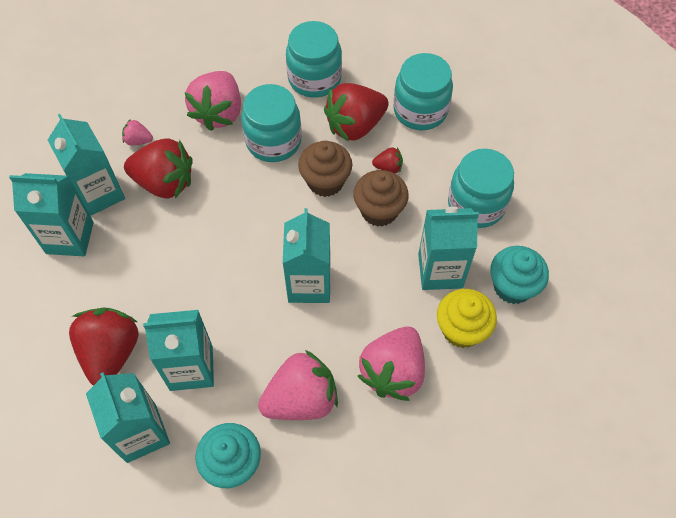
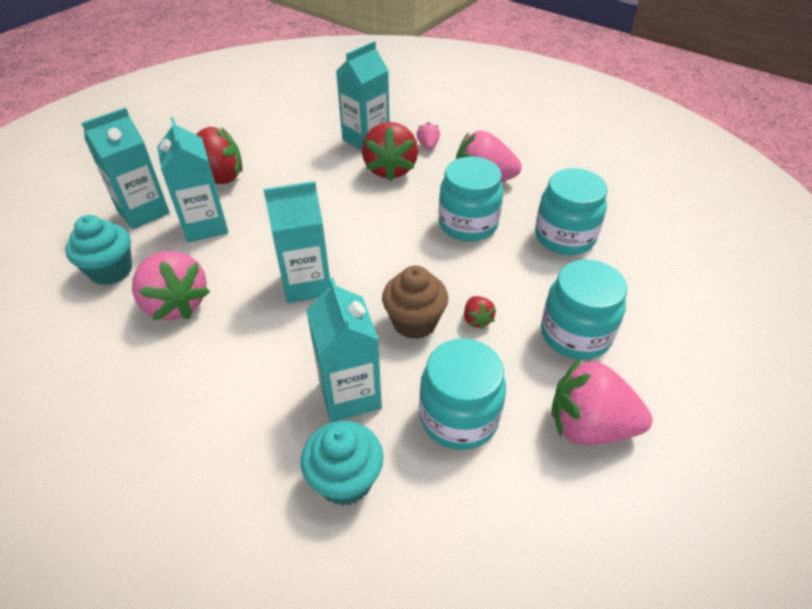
camera: 75 degrees right, 15 degrees down
turquoise carton [9,173,94,256] -> none
brown cupcake [298,141,352,197] -> none
red strawberry [324,83,389,142] -> none
pink strawberry [358,327,425,401] -> pink strawberry moved to [551,358,652,445]
yellow cupcake [437,289,497,348] -> none

